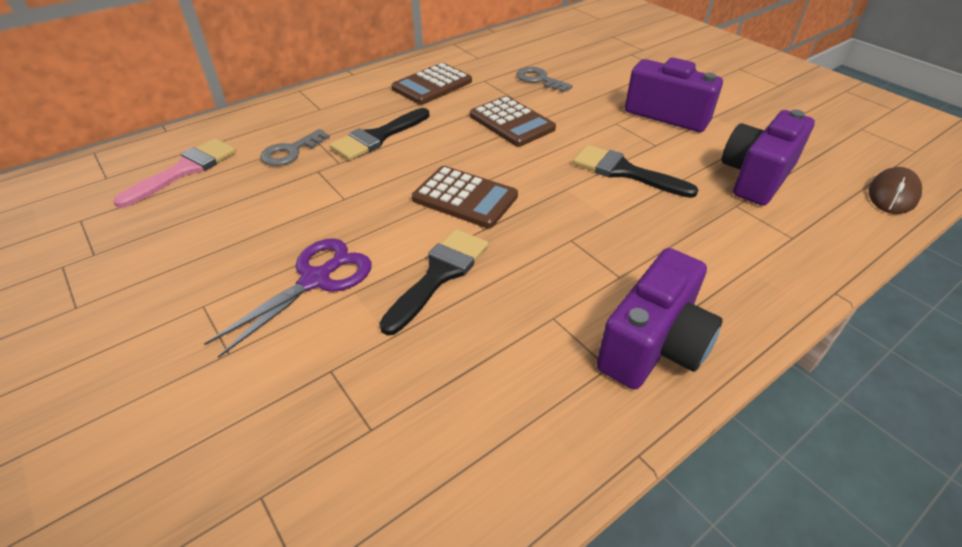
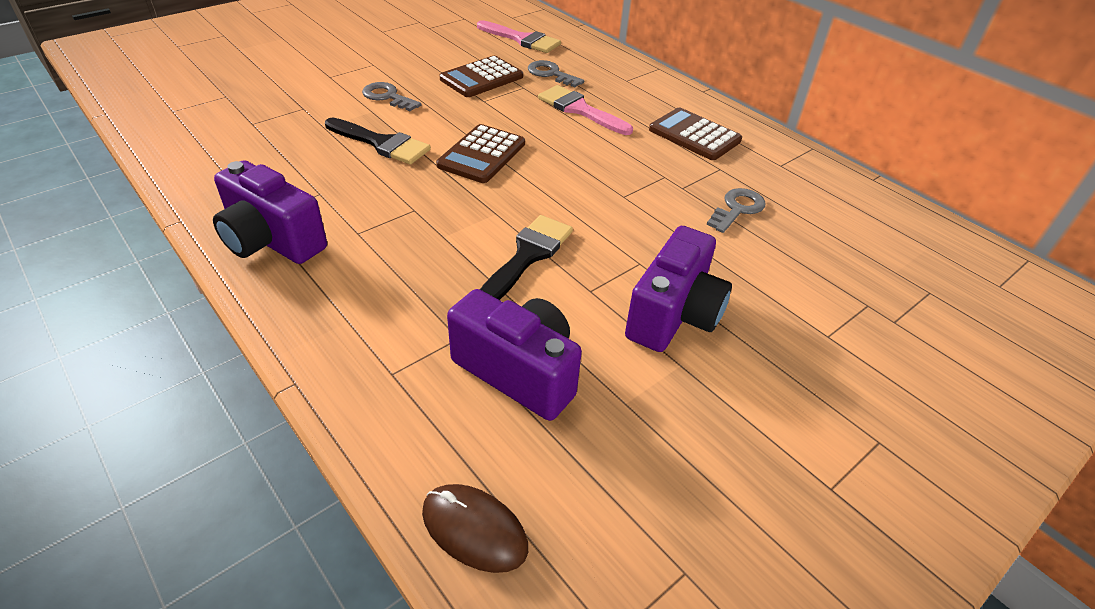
camera: 85 degrees right, 0 degrees up
purple scissors [204,238,372,358] -> grey key [362,82,422,111]
black brush [330,108,430,160] -> pink brush [538,85,633,135]
brown calculator [470,96,556,147] -> brown calculator moved to [440,56,523,97]

